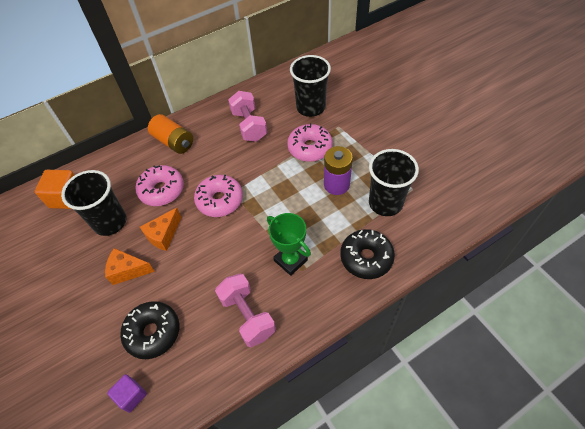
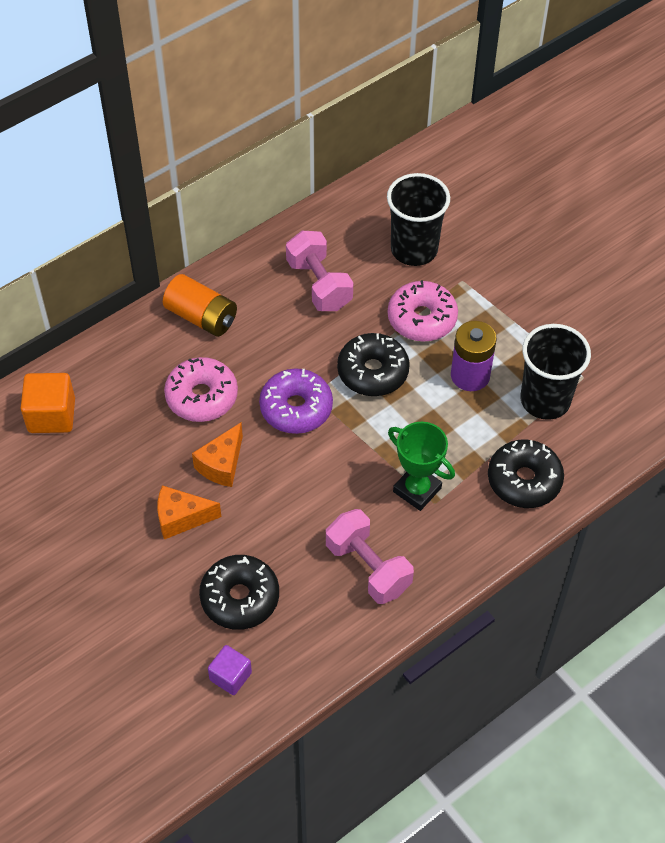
camera: 10 degrees left, 0 degrees up
black cup [61,170,127,236] -> none
pink donut [194,175,243,217] -> purple donut [259,368,333,434]
none -> black donut [337,333,410,396]

